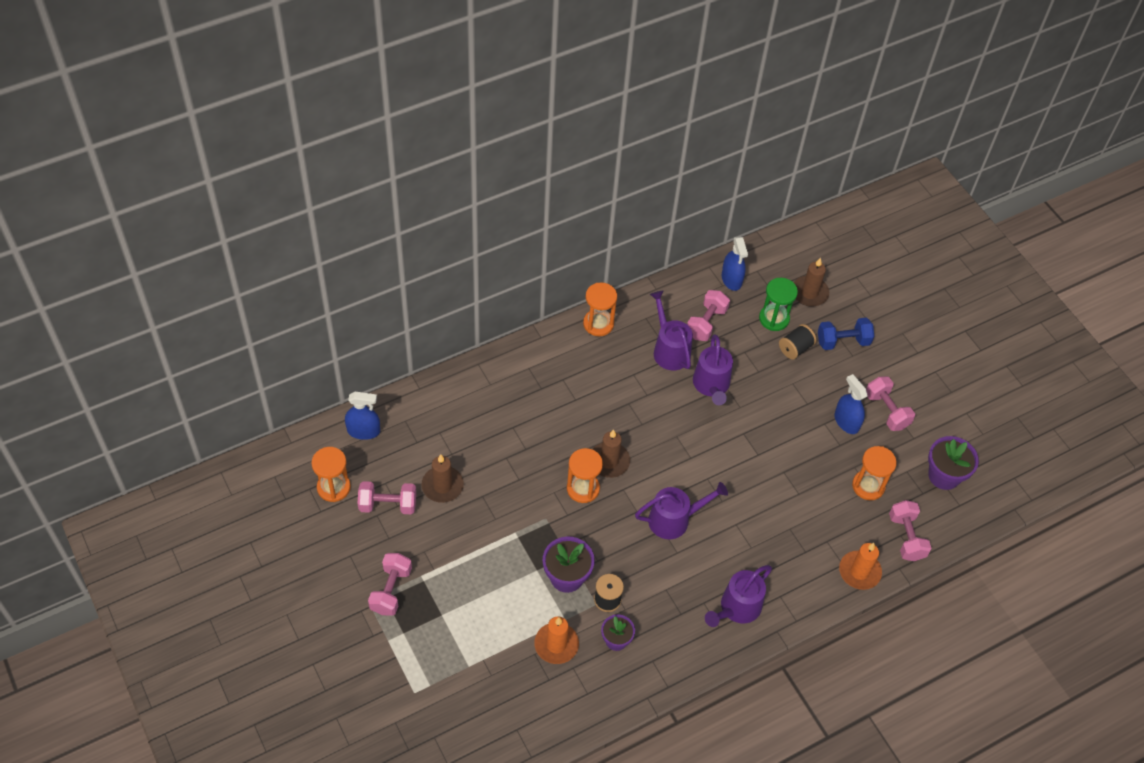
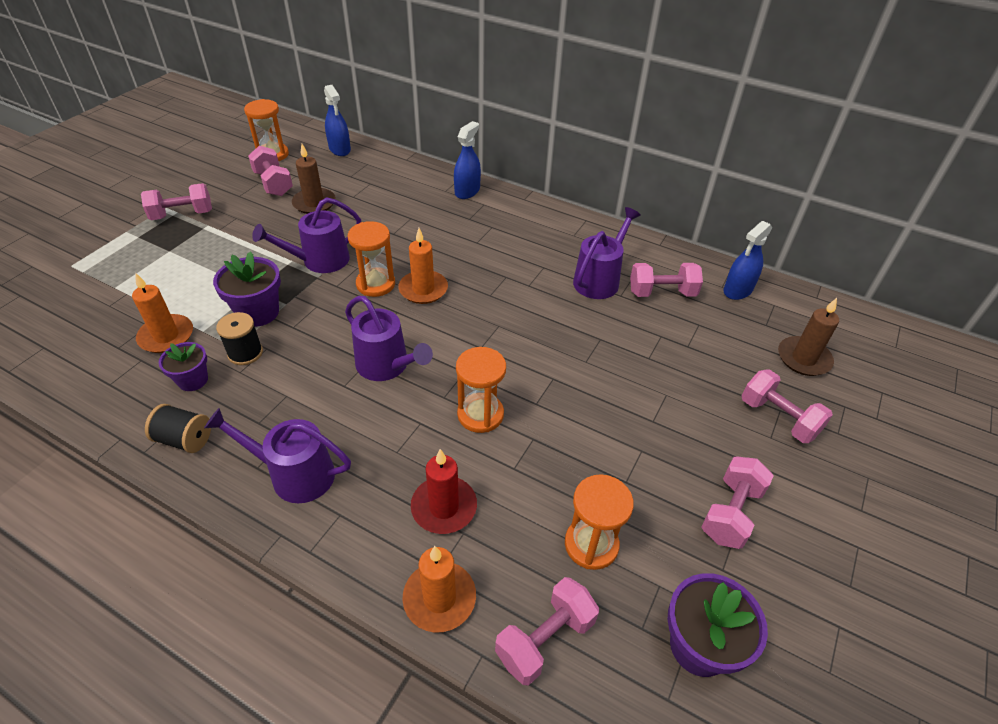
camera: 60 degrees right, 10 degrees down
orange hourglass [583,282,617,336] -> orange hourglass moved to [456,347,506,433]
brown candle [592,429,630,478] -> orange candle [398,228,448,304]
purple watering can [693,335,733,405] -> purple watering can moved to [252,197,361,273]
green hourglass [759,278,798,331] -> none
black spool [779,324,817,360] -> black spool moved to [145,404,211,453]
blue dumbbell [818,318,874,350] -> pink dumbbell [742,369,833,443]
blue spray bottle [834,374,868,434] -> blue spray bottle moved to [454,121,481,199]
none -> red candle [411,449,477,534]

